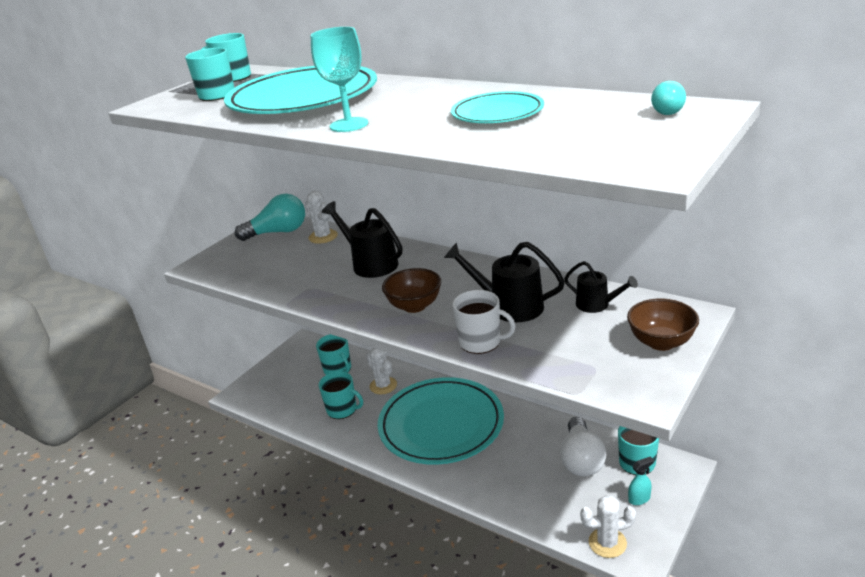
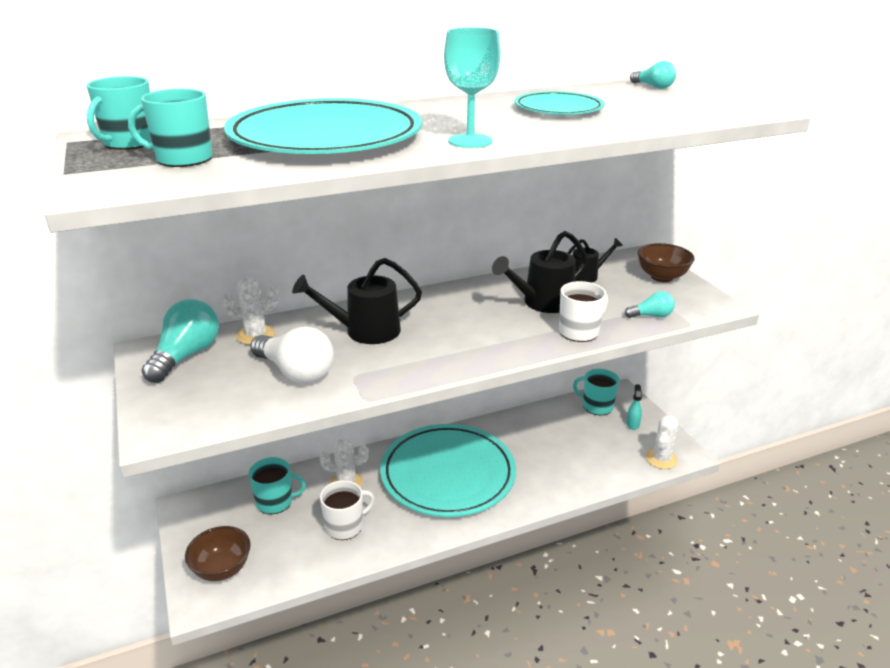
camera: 60 degrees left, 0 degrees up
turquoise mug [319,371,363,419] -> white mug [320,480,375,540]
brown bowl [382,268,441,313] -> brown bowl moved to [185,526,251,581]
white light bulb [560,417,606,476] -> white light bulb moved to [250,326,334,383]
none -> turquoise light bulb [625,291,675,318]

